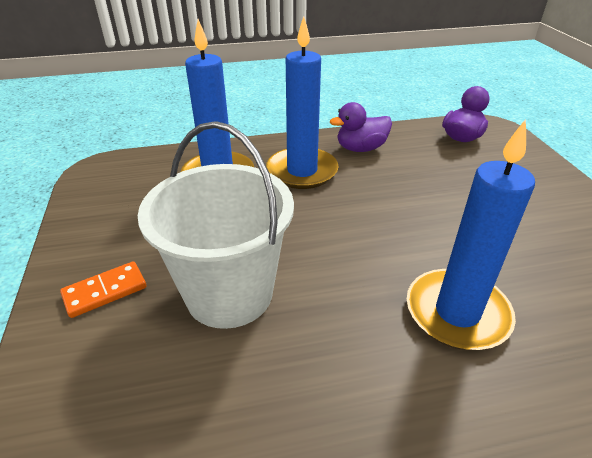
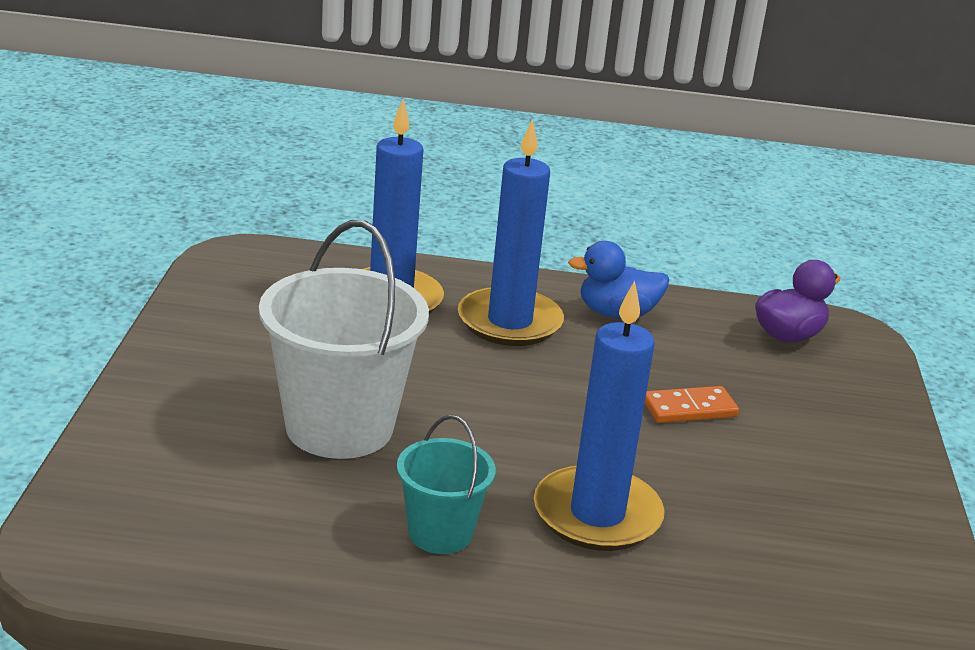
camera: 15 degrees right, 10 degrees down
orange domino [60,261,147,318] -> orange domino moved to [645,386,739,423]
purple duck [330,102,392,152] -> blue duck [568,241,669,319]
none -> turquoise bucket [397,415,496,554]

